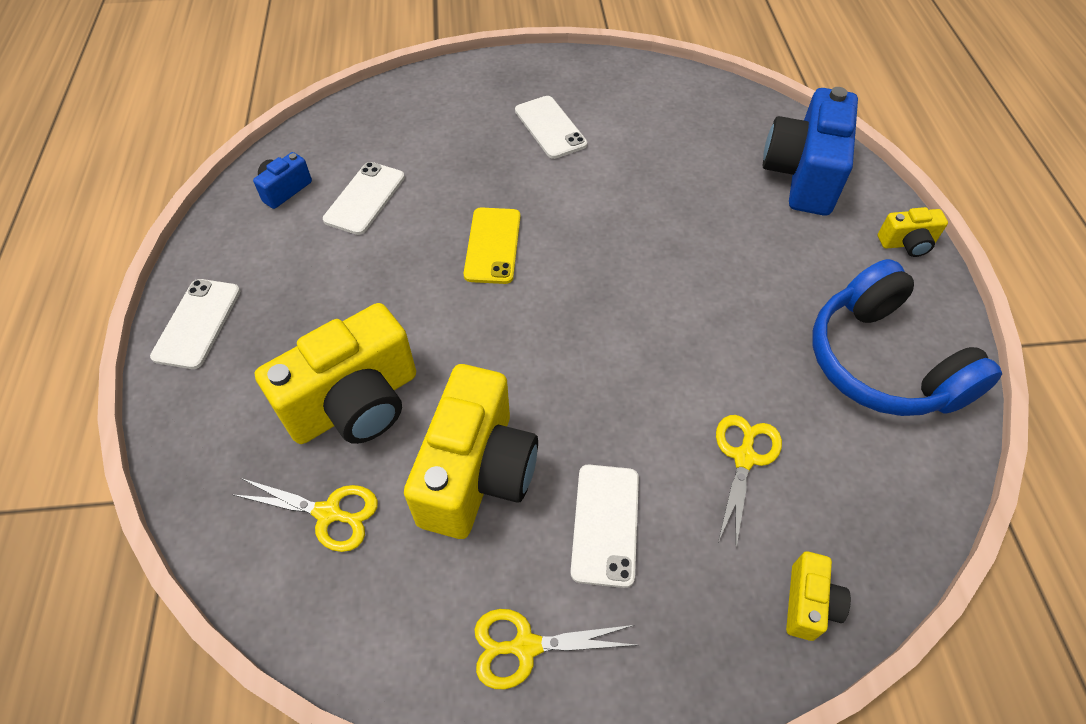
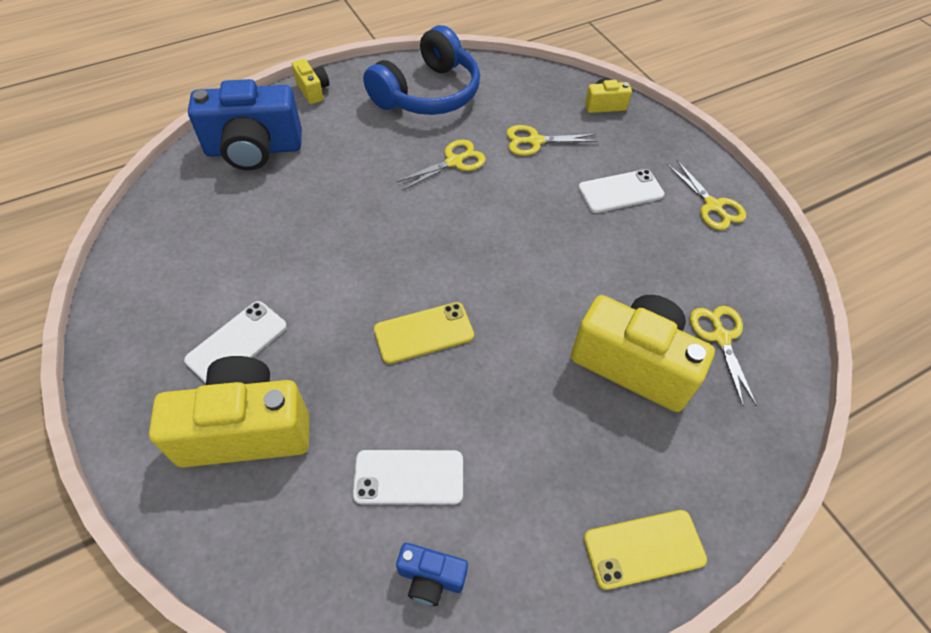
camera: 115 degrees left, 0 degrees up
white phone [150,279,240,369] -> yellow phone [584,510,707,590]
yellow camera [404,364,538,539] -> yellow camera moved to [149,356,309,468]
none -> yellow scissors [396,139,486,191]

